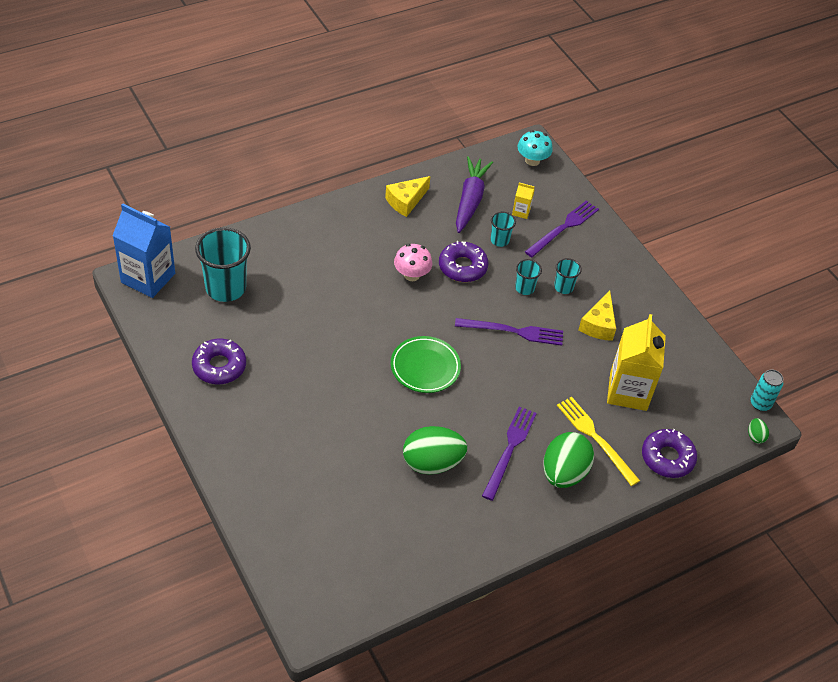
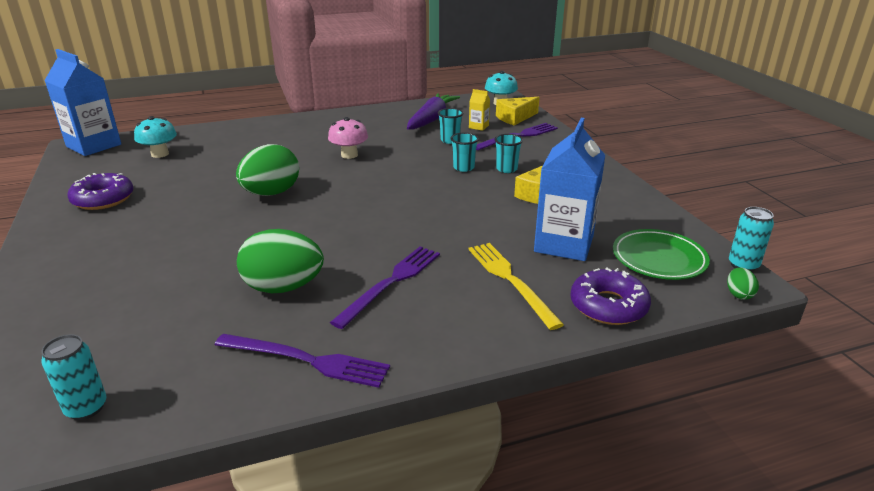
camera: 15 degrees right, 20 degrees down
turquoise cup [195,227,251,302] -> turquoise mushroom [134,116,177,158]
yellow cheese [385,176,430,217] -> yellow cheese moved to [496,97,539,126]
green plate [391,336,461,393] -> green plate moved to [613,229,710,280]
purple donut [439,241,488,282] -> none
purple fork [455,318,563,346] -> purple fork moved to [215,334,390,388]
green egg [543,432,594,488] -> green egg moved to [236,144,299,196]
yellow carton [607,314,666,411] -> blue carton [534,118,606,261]
none -> turquoise can [41,335,107,420]

